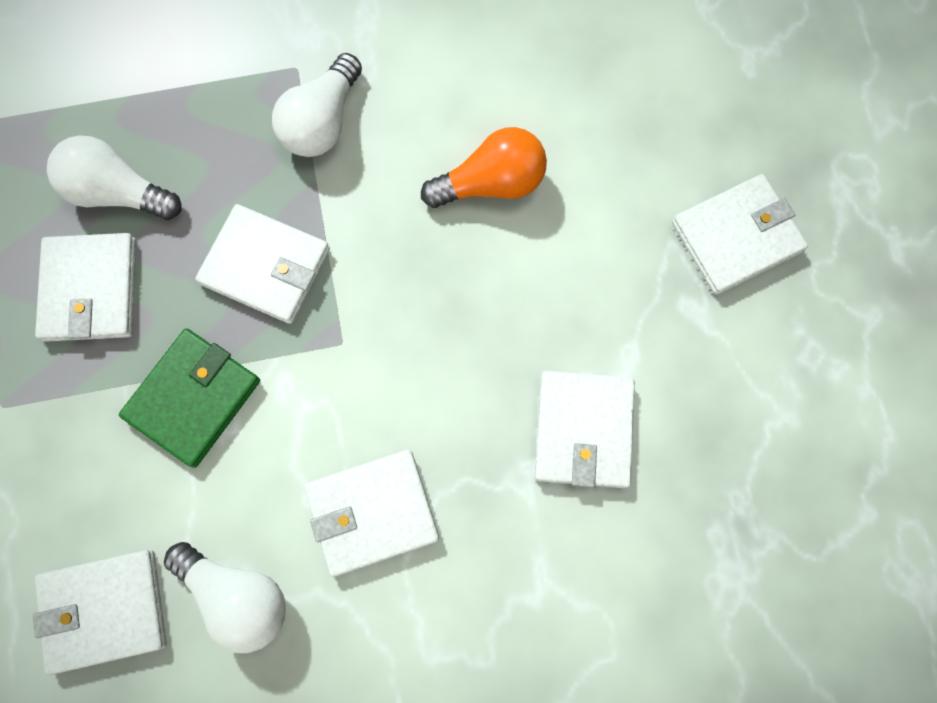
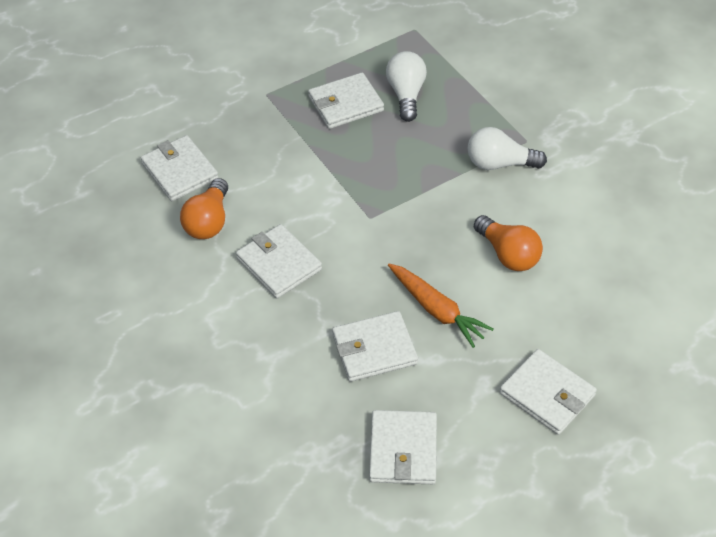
camera: 70 degrees right, 25 degrees down
green wallet [119,329,260,468] -> none
white light bulb [164,542,286,653] -> orange light bulb [180,178,228,239]
white wallet [195,204,330,324] -> white wallet moved to [369,410,437,485]
none -> orange carrot [388,263,494,348]

